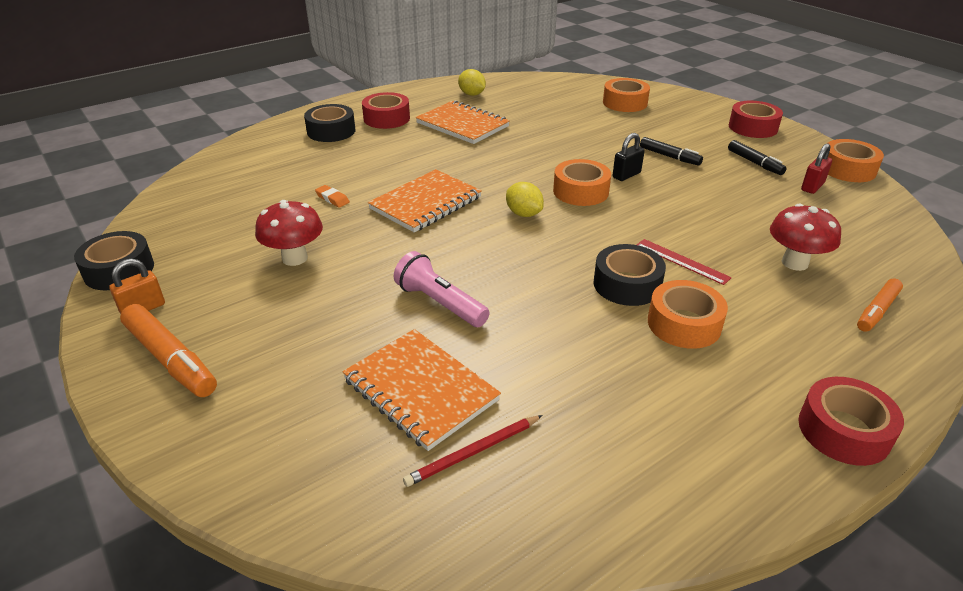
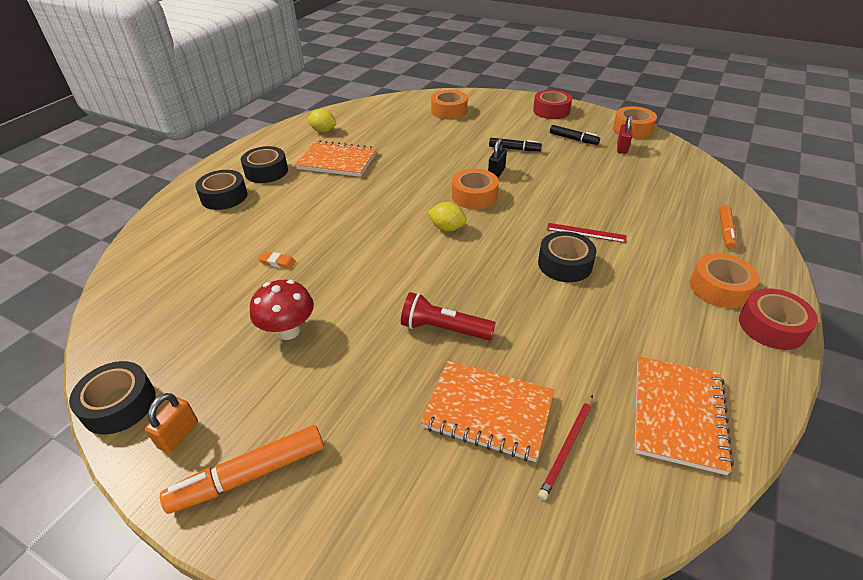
camera: 25 degrees left, 5 degrees up
orange marker [120,304,217,397] -> orange marker turned 135 degrees clockwise [160,425,324,514]
red tape [362,92,410,129] -> black tape [241,146,288,183]
orange notebook [368,169,482,233] -> orange notebook moved to [635,357,734,475]
pink flashlight [394,251,489,327] -> red flashlight [401,292,496,340]
orange tape [648,280,728,349] -> orange tape moved to [690,253,760,308]
red mushroom [770,204,841,271] -> none

